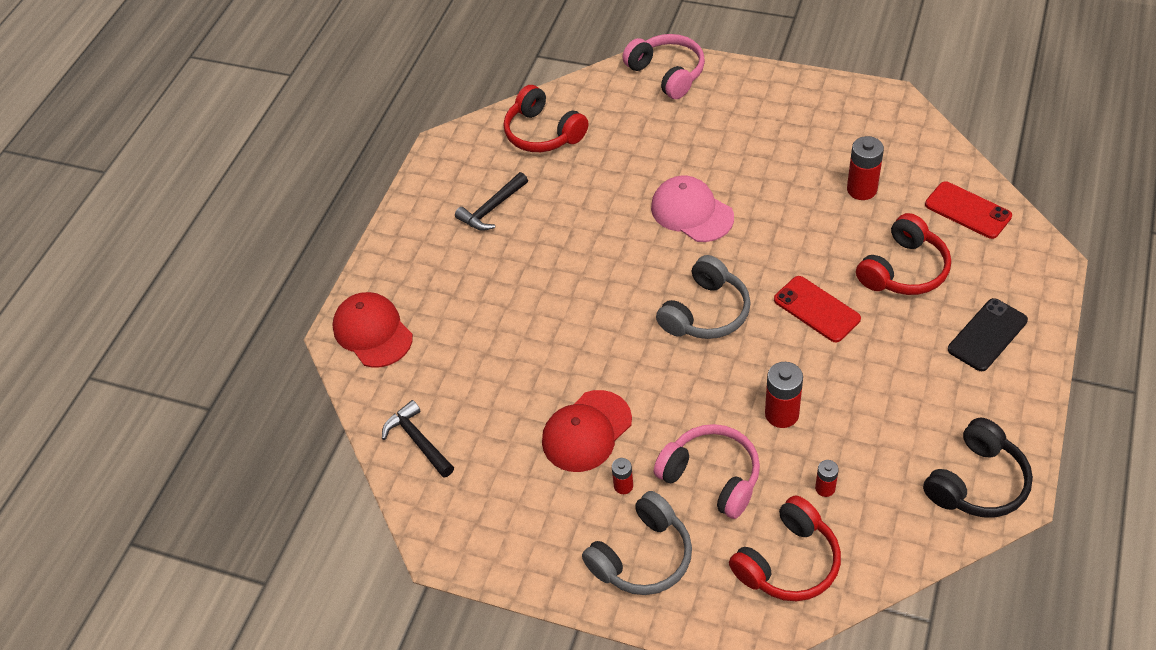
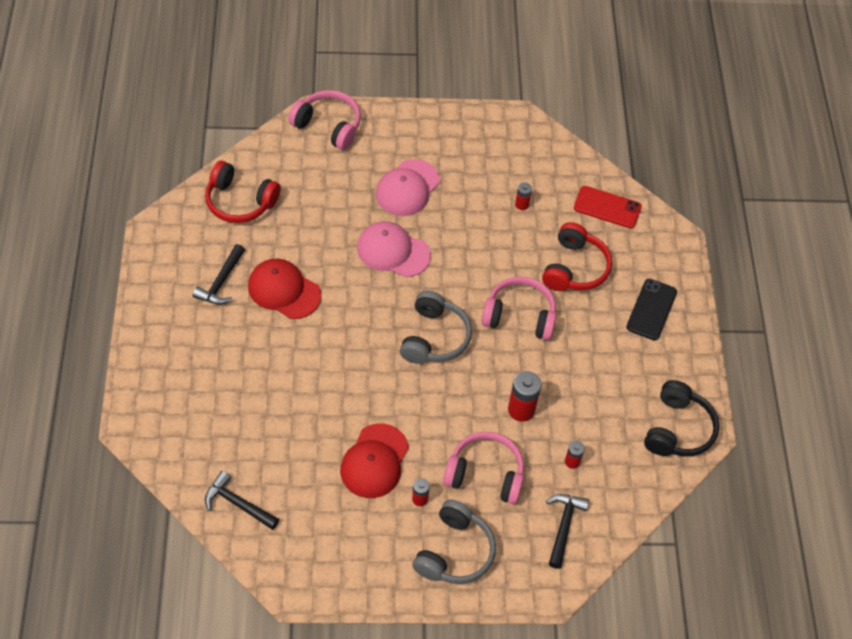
camera: 30 degrees left, 5 degrees up
red cap [332,292,413,368] -> red cap moved to [248,259,321,319]
red headphones [729,496,841,601] -> black hammer [546,494,589,569]
red phone [774,276,861,342] -> pink headphones [482,277,557,340]
red battery [847,136,884,200] -> red battery [515,182,532,210], size x0.56
none -> pink cap [376,159,440,216]

